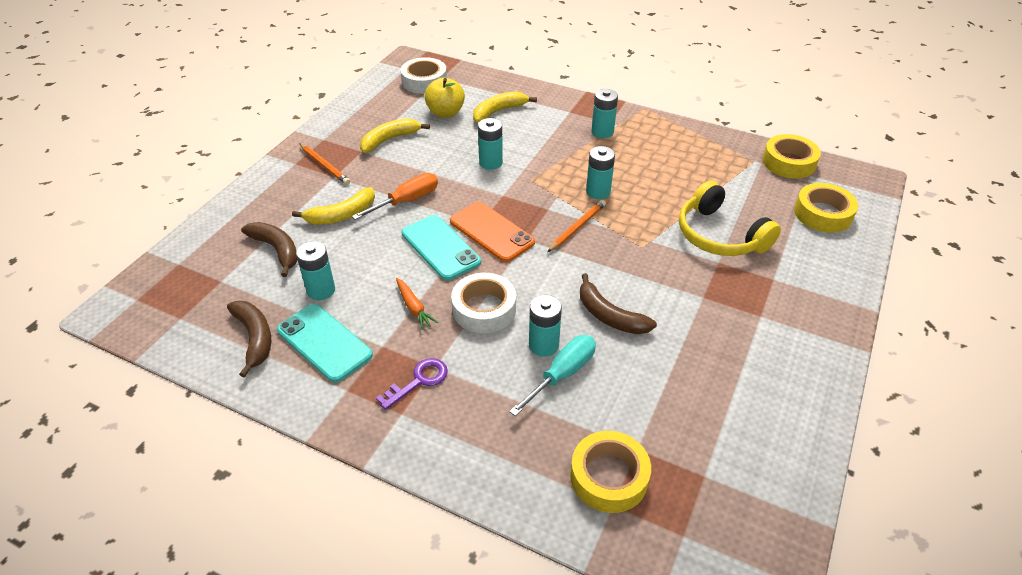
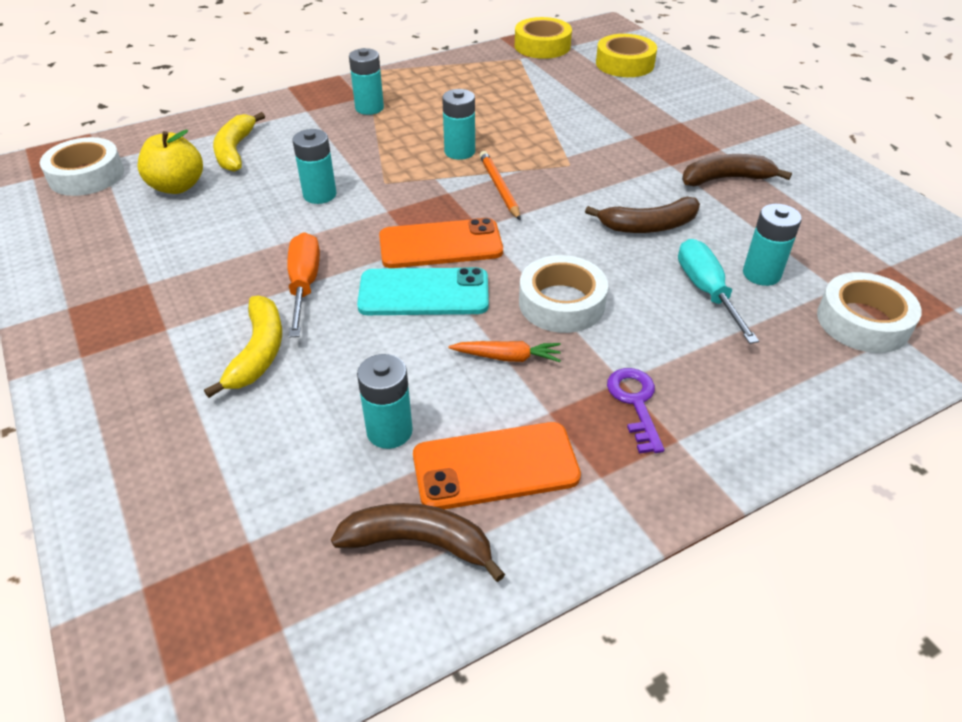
camera: 55 degrees left, 0 degrees up
brown banana [241,222,297,277] -> brown banana moved to [682,154,792,186]
turquoise phone [277,304,373,383] -> orange phone [413,422,581,510]
orange pencil [299,143,350,185] -> none
yellow banana [360,118,430,153] -> none
turquoise battery [529,295,562,357] -> turquoise battery moved to [743,204,802,286]
yellow tape [570,431,651,513] -> white tape [817,272,922,353]
yellow headphones [679,181,781,256] -> none

